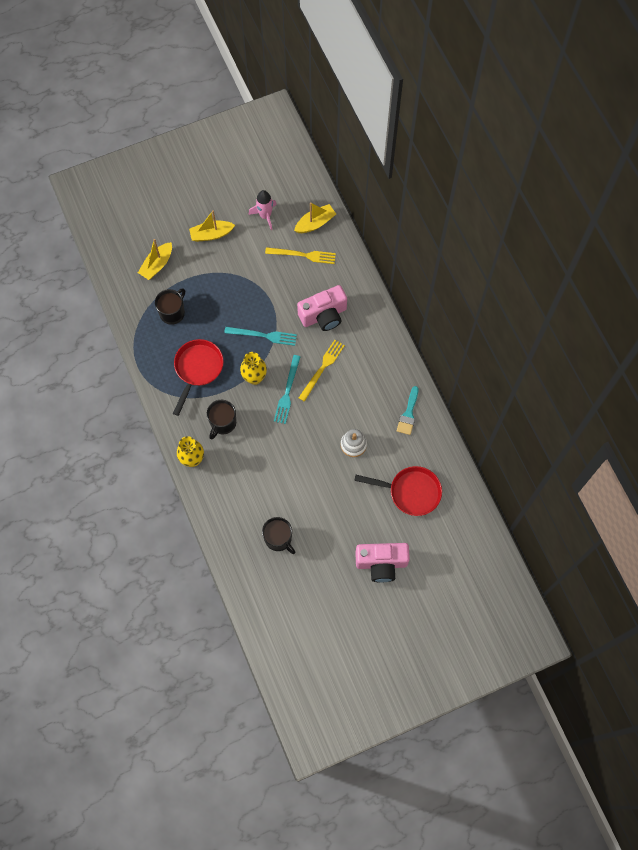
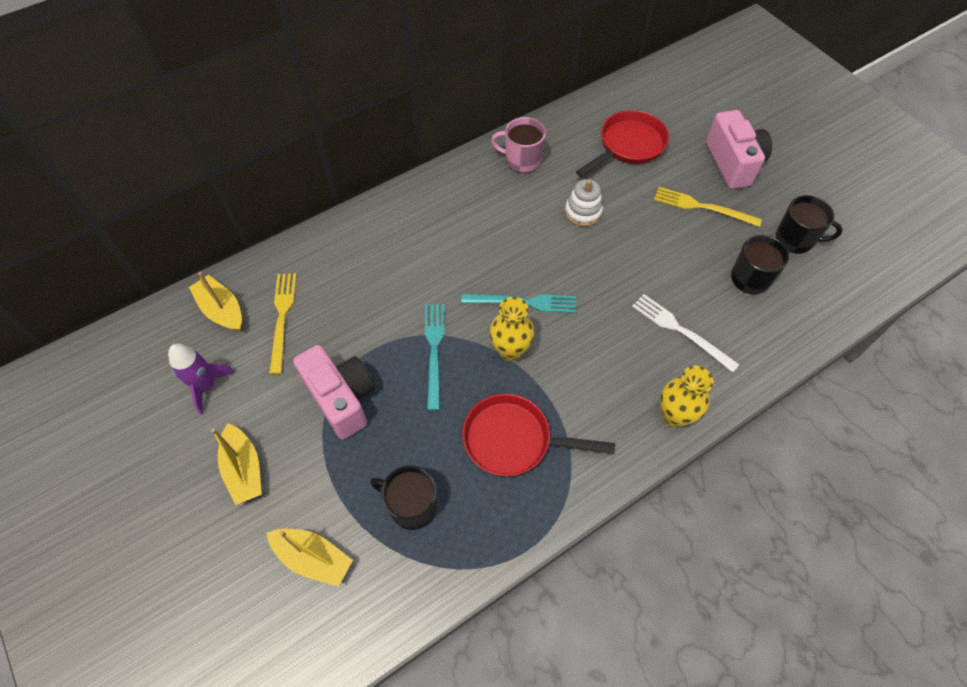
camera: 100 degrees left, 10 degrees down
black mug [207,400,236,439] -> black mug moved to [776,195,843,254]
pink rocket [249,190,277,230] -> purple rocket [168,344,235,415]
pink camera [297,285,347,331] -> pink camera moved to [293,345,375,440]
yellow fork [299,340,345,402] -> yellow fork moved to [654,187,762,227]
red pan [354,466,442,516] -> red pan turned 45 degrees clockwise [576,110,669,177]
turquoise brush [397,386,418,435] -> pink mug [491,117,546,173]
none -> white fork [632,294,740,372]

